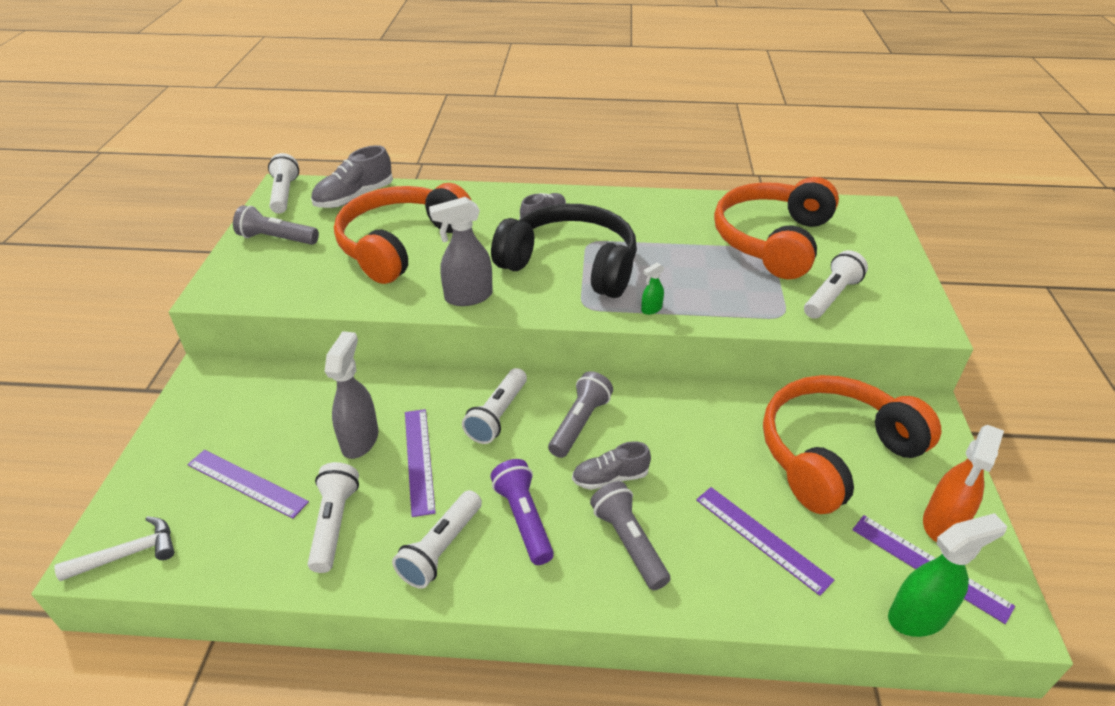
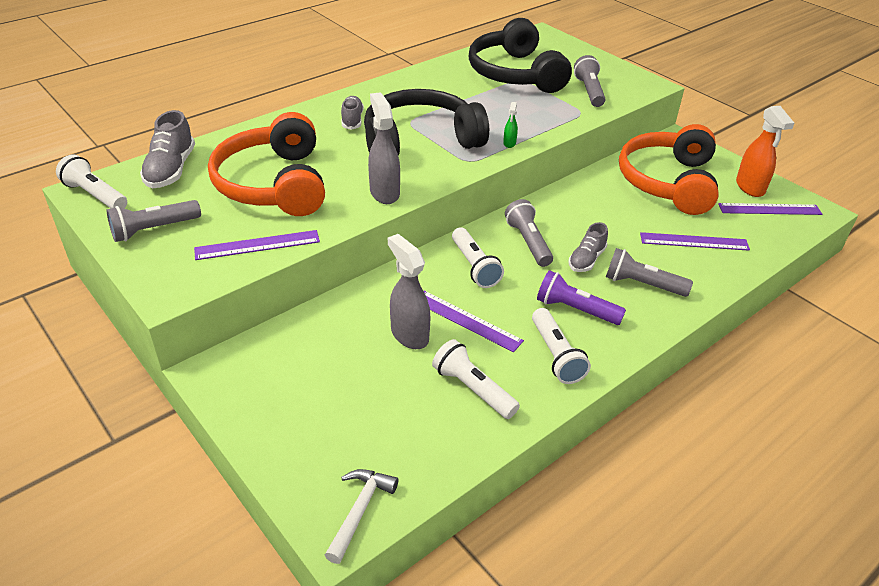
camera: 45 degrees left, 0 degrees up
purple ruler [187,450,309,519] -> purple ruler moved to [194,230,320,260]
grey spray bottle [429,197,493,306] -> grey spray bottle turned 135 degrees clockwise [368,92,400,204]
orange headphones [714,177,839,279] -> black headphones [469,18,572,93]
white flashlight [804,250,868,319] -> grey flashlight [574,55,605,107]
green spray bottle [888,513,1007,637] -> none

